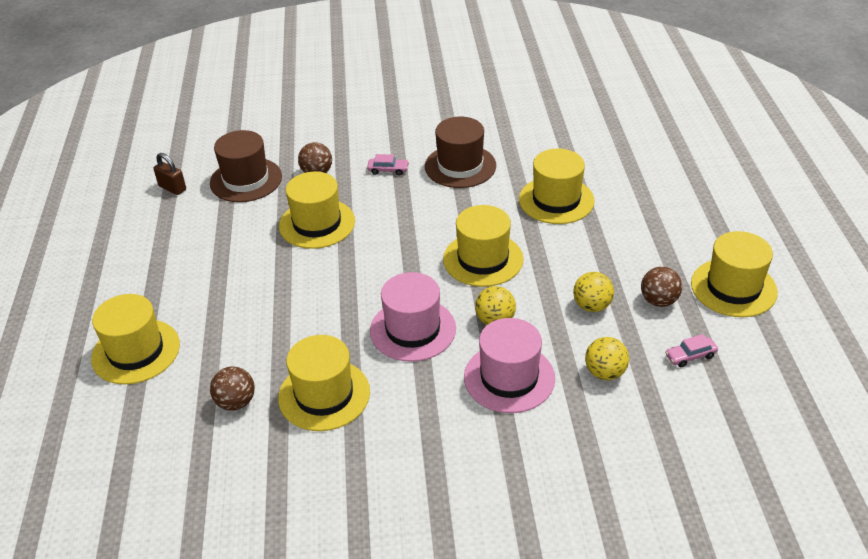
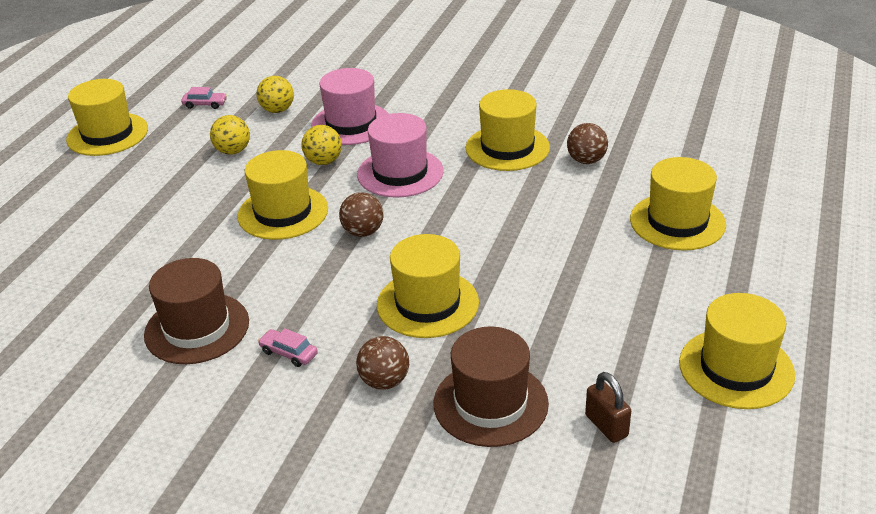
camera: 155 degrees left, 5 degrees down
yellow hat [519,149,595,224] -> yellow hat moved to [679,293,795,409]
brown ball [641,267,682,307] -> brown ball moved to [339,192,383,237]

